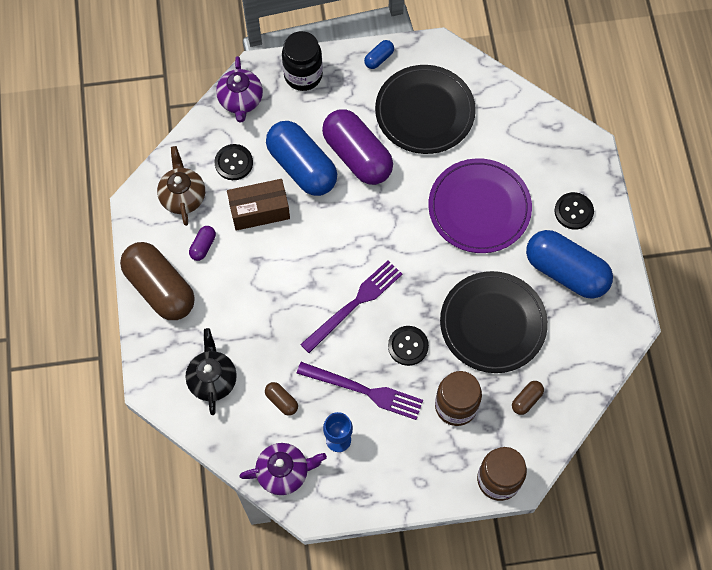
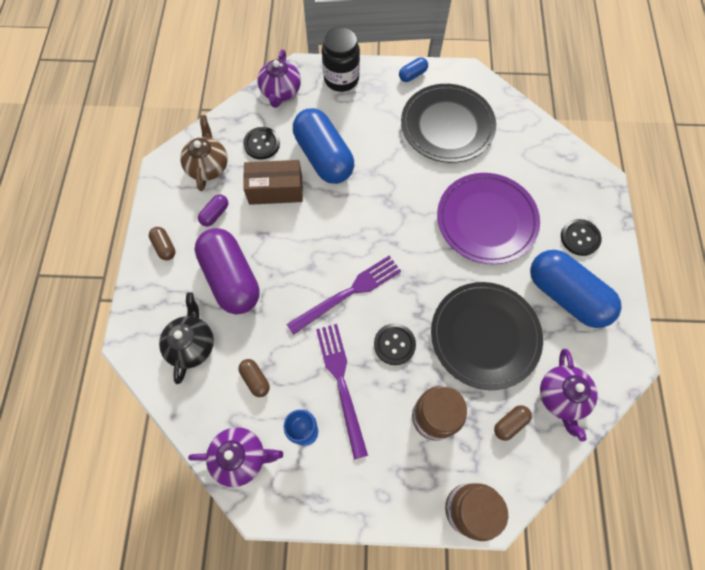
camera: 10 degrees right, 0 degrees up
brown capsule [120,242,195,320] -> brown capsule [149,227,176,260], size x0.42
purple fork [296,362,423,420] -> purple fork turned 135 degrees counterclockwise [316,324,368,460]
purple capsule [322,109,393,185] -> purple capsule moved to [194,228,260,314]
none -> purple teapot [540,349,598,442]

